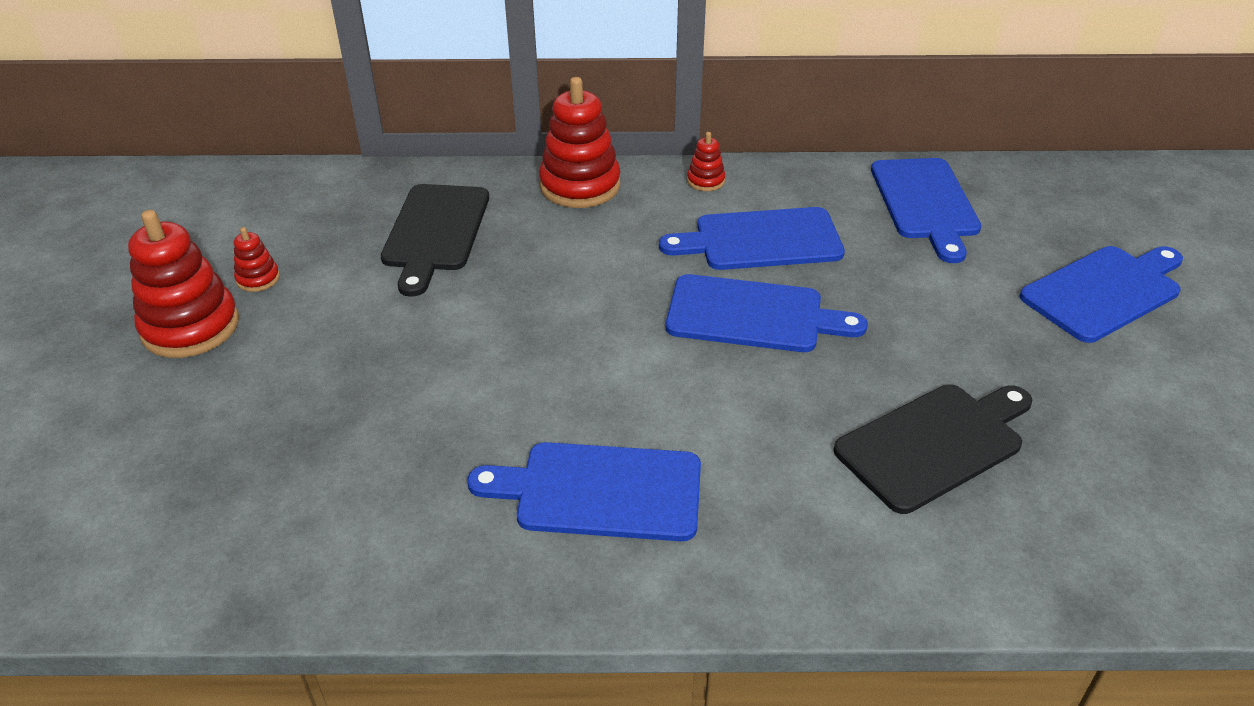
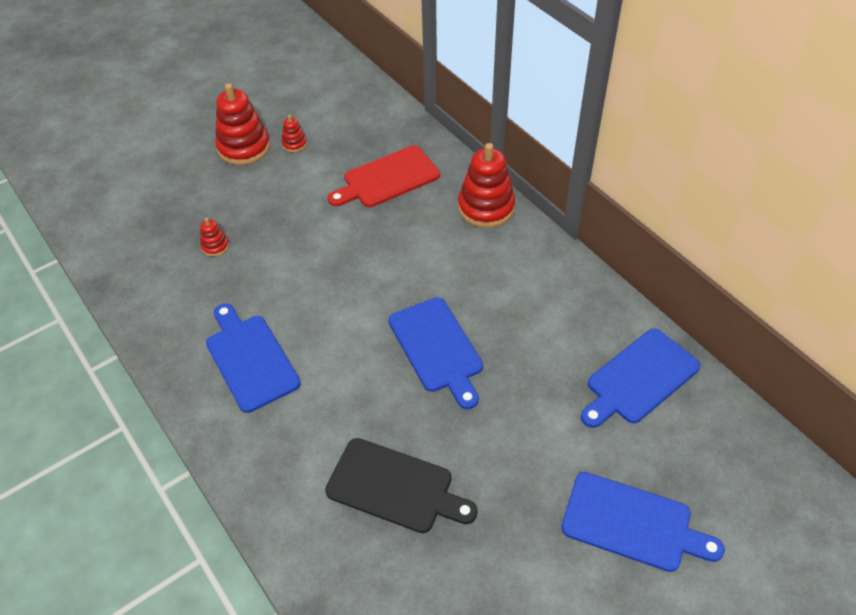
camera: 55 degrees right, 10 degrees up
black cutting board [381,184,489,297] -> red cutting board [328,145,440,207]
blue cutting board [659,207,845,270] -> none
red stacking toy [687,132,725,191] -> red stacking toy moved to [200,218,229,257]

